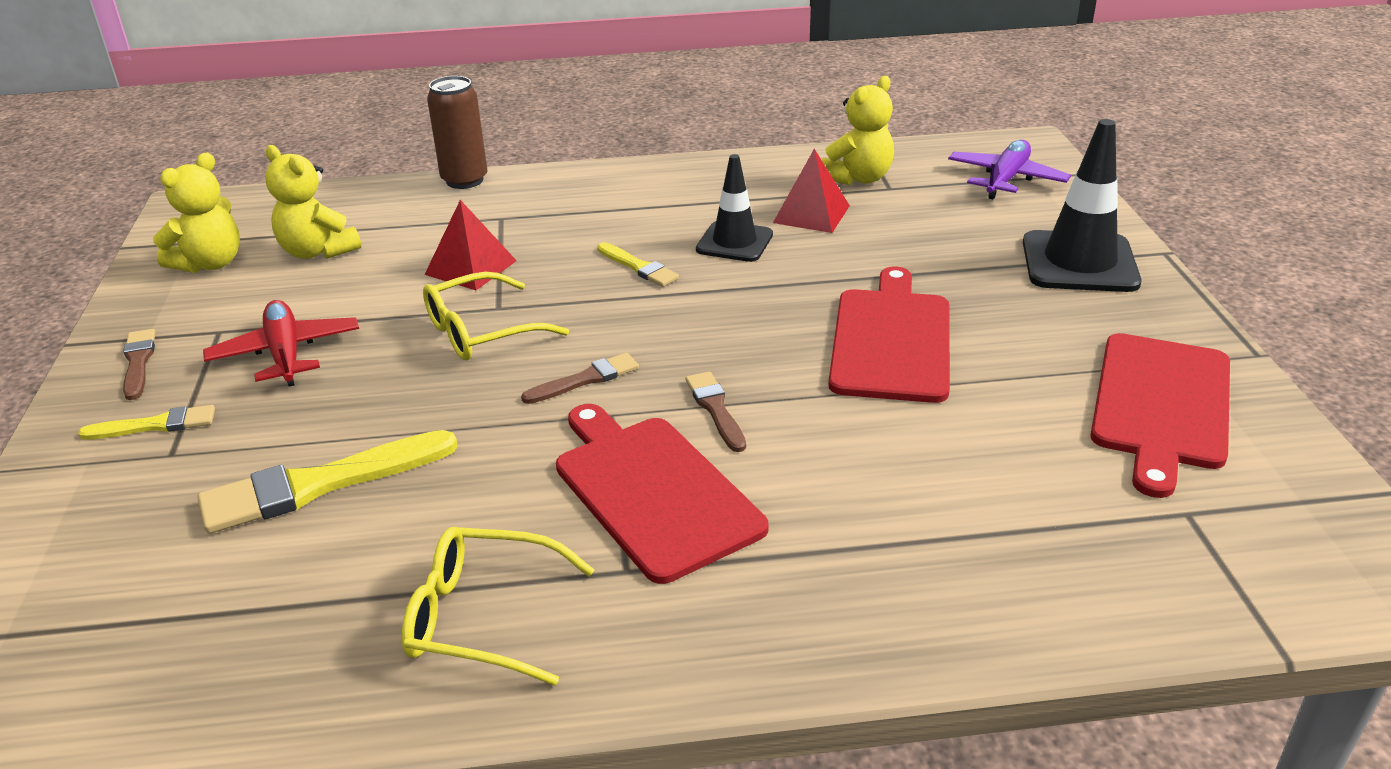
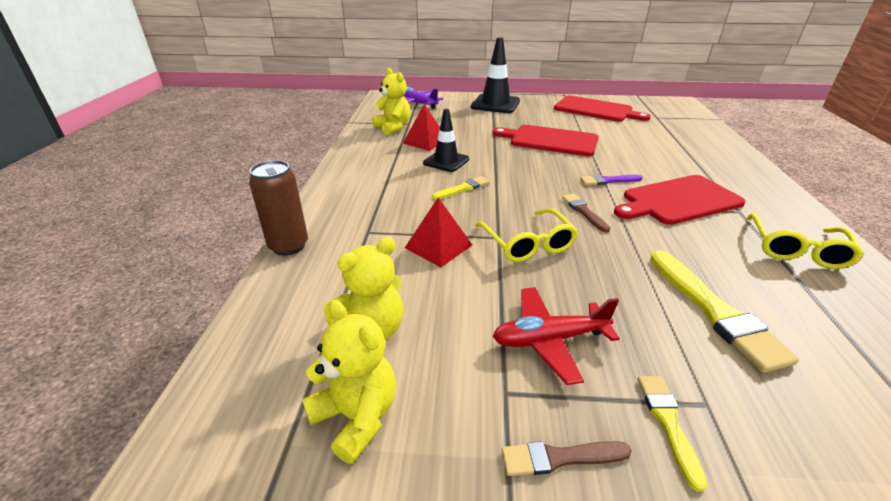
camera: 80 degrees left, 0 degrees up
brown brush [686,371,746,452] -> purple brush [580,175,643,185]

